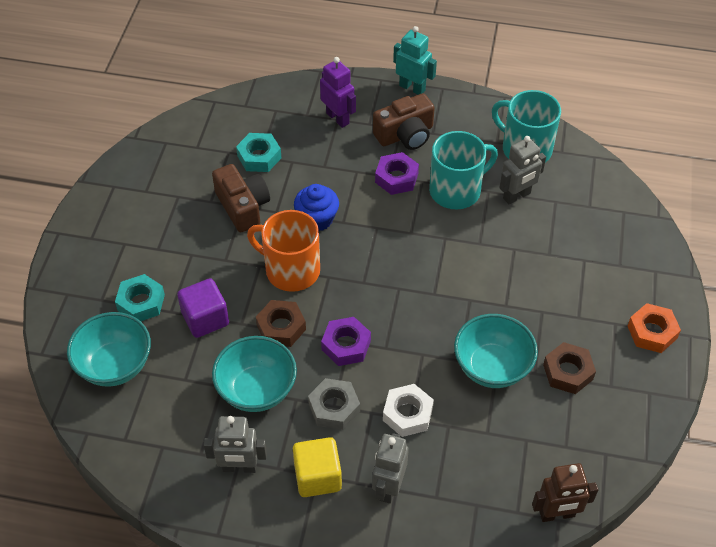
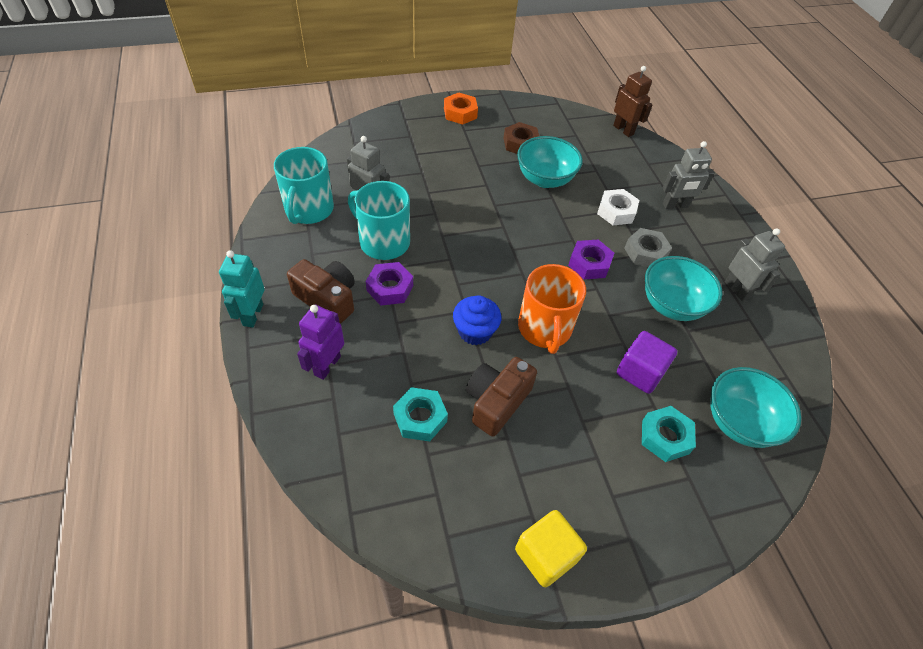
camera: 120 degrees left, 0 degrees up
brown nut [256,300,306,347] -> none
yellow cube [293,437,342,497] -> yellow cube moved to [515,510,587,587]

